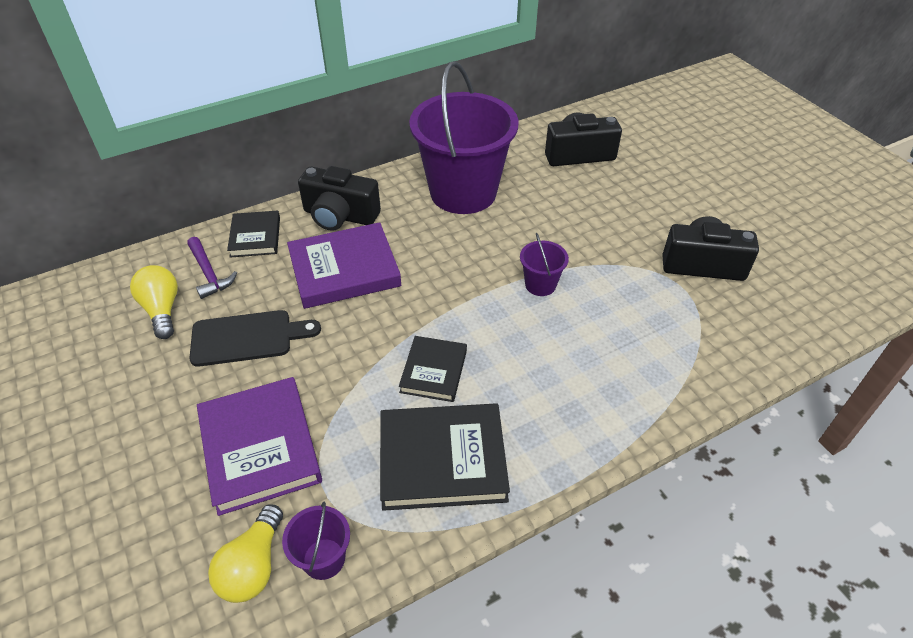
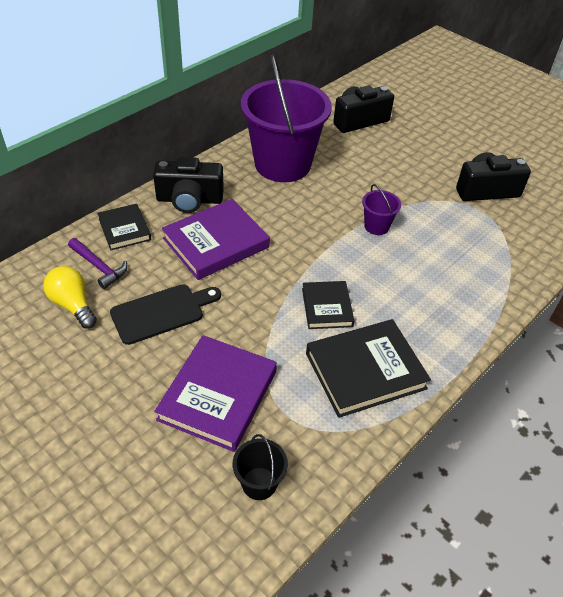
camera: 20 degrees left, 0 degrees up
purple book [197,377,322,516] -> purple book turned 60 degrees clockwise [154,335,277,452]
yellow light bulb [208,504,283,603] -> black bucket [233,434,288,500]
purple bucket [282,502,350,580] -> none

